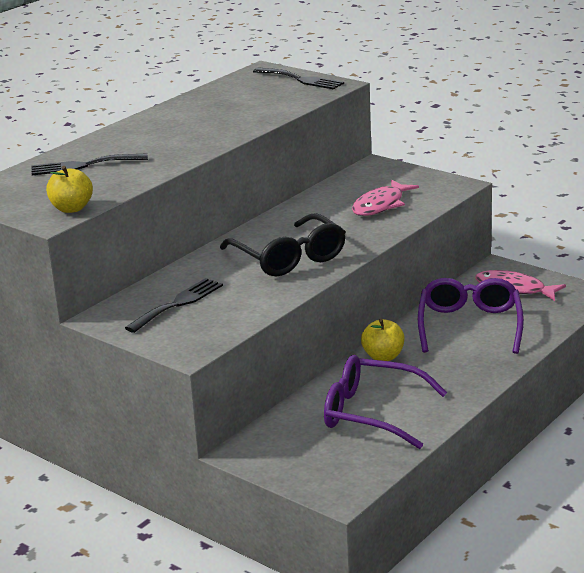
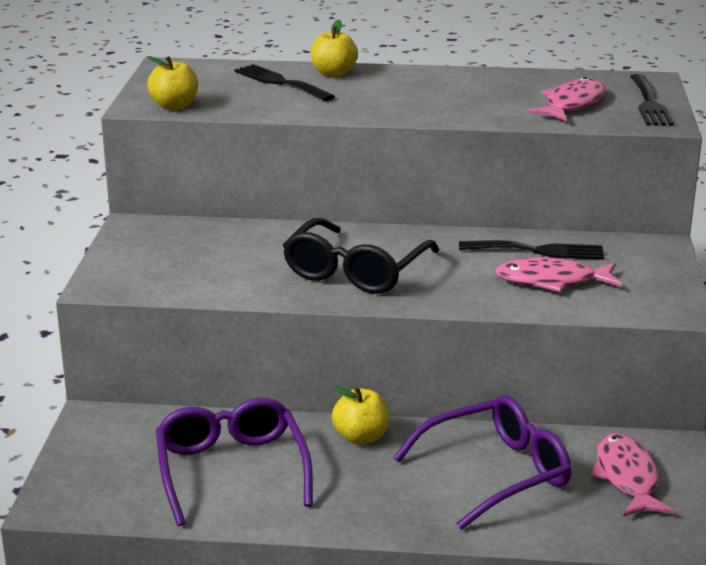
camera: 55 degrees right, 0 degrees up
black fork [125,278,223,333] -> black fork moved to [459,240,605,260]
none -> yellow apple [311,20,358,77]
none -> pink fish [527,77,606,121]

